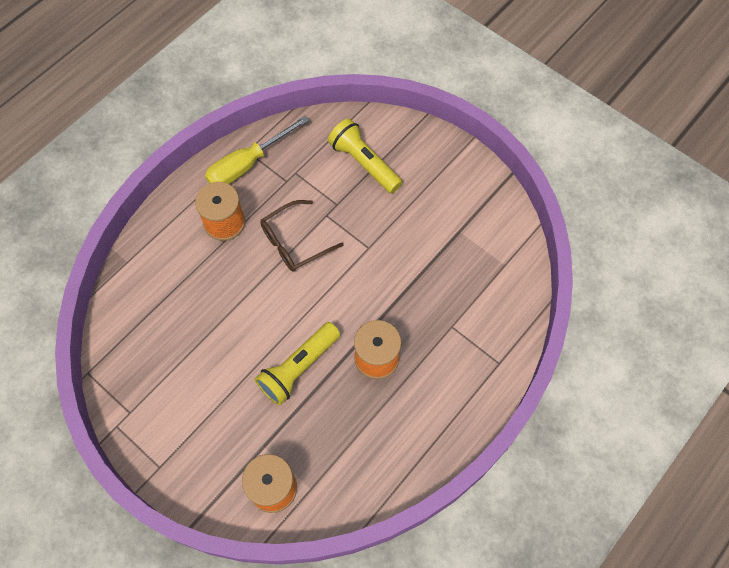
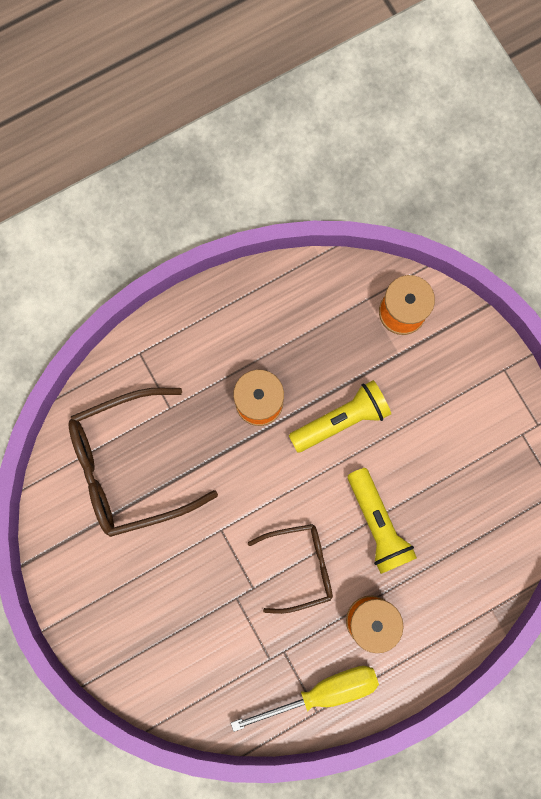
camera: 160 degrees left, 15 degrees up
yellow flashlight [328,118,403,193] -> yellow flashlight moved to [348,468,417,574]
none -> brown glasses [68,387,218,537]

